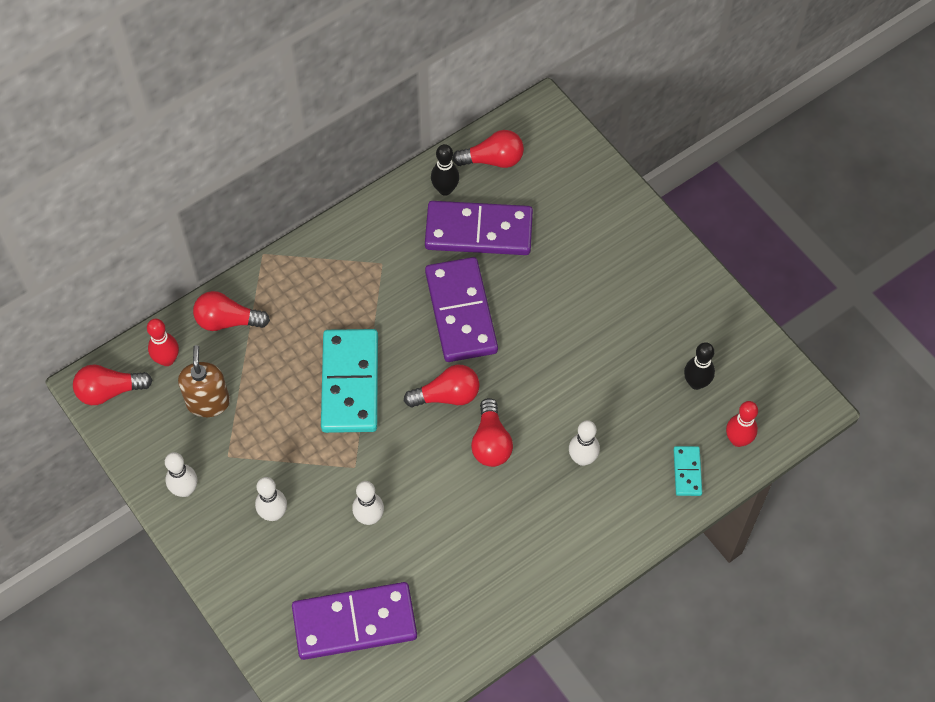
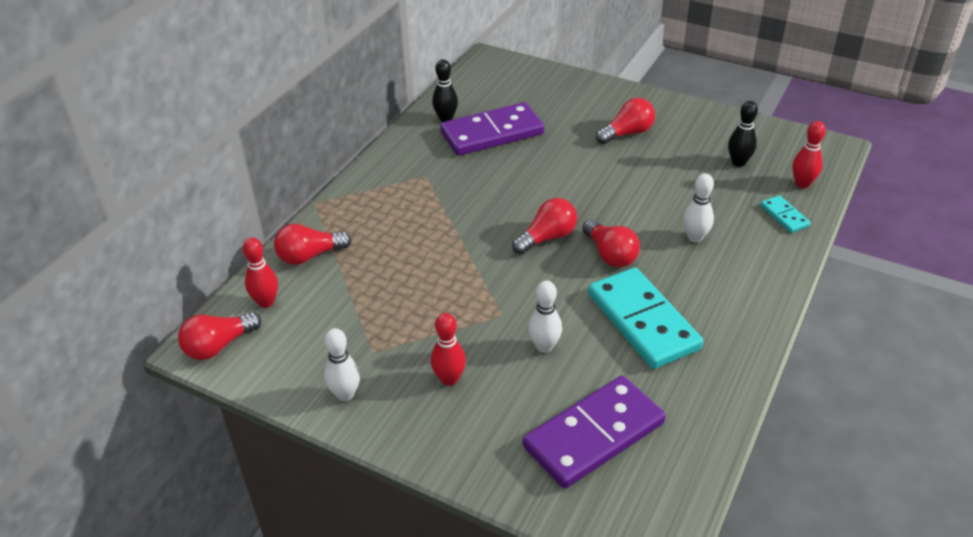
camera: 25 degrees left, 20 degrees down
brown soap dispenser [178,345,230,417] -> none
white bowling pin [255,477,287,521] -> red bowling pin [431,313,466,386]
turquoise domino [321,329,378,433] -> turquoise domino moved to [588,267,703,369]
purple domino [425,257,498,362] -> none
red light bulb [452,130,524,168] -> red light bulb moved to [596,98,655,144]

